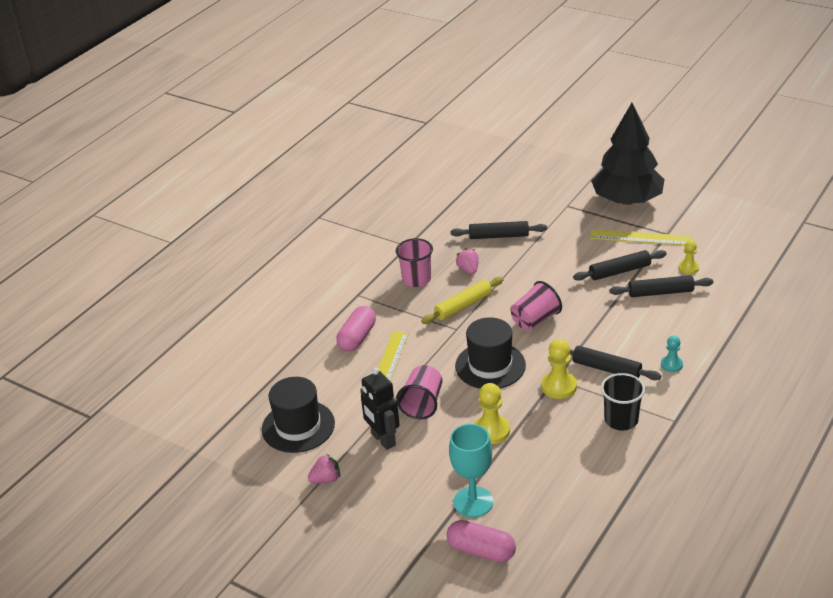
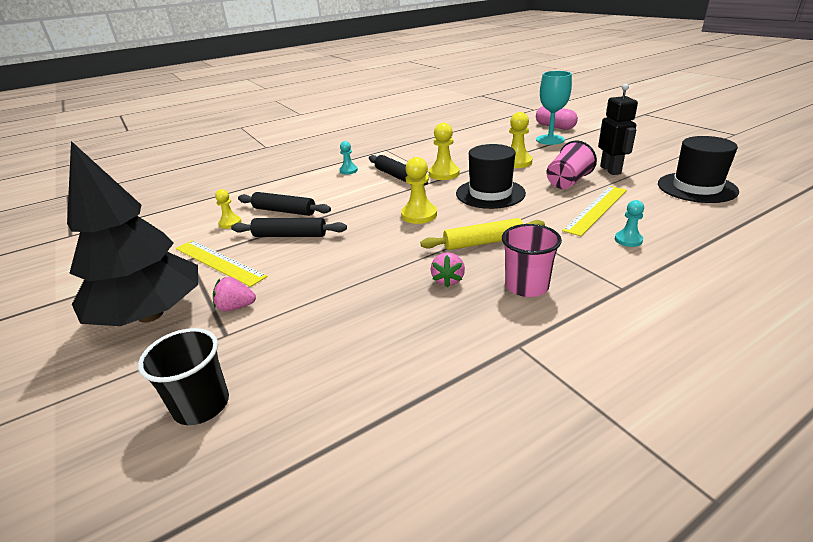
camera: 155 degrees left, 5 degrees down
pink strawberry [308,454,340,483] -> pink strawberry moved to [213,277,256,311]
pink capsule [336,306,376,351] -> turquoise pawn [615,200,644,247]
black rolling pin [451,221,547,239] -> none
pink cup [510,281,562,331] -> yellow pawn [401,157,437,224]
black cup [601,373,645,430] -> black cup moved to [138,328,229,425]

